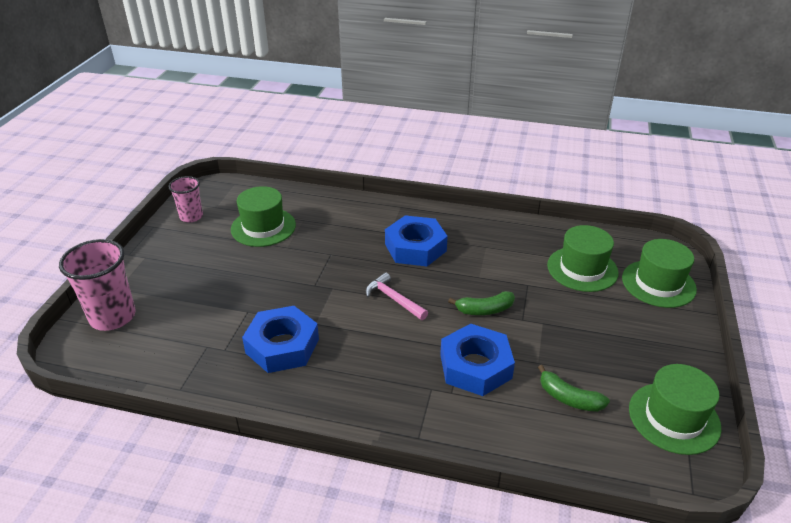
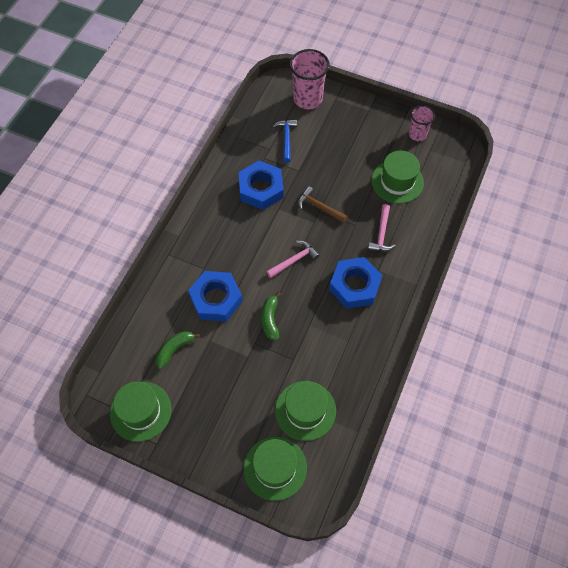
camera: 100 degrees right, 25 degrees up
none -> blue hammer [273,119,297,163]
none -> brown hammer [298,186,347,223]
none -> pink hammer [368,204,396,251]

